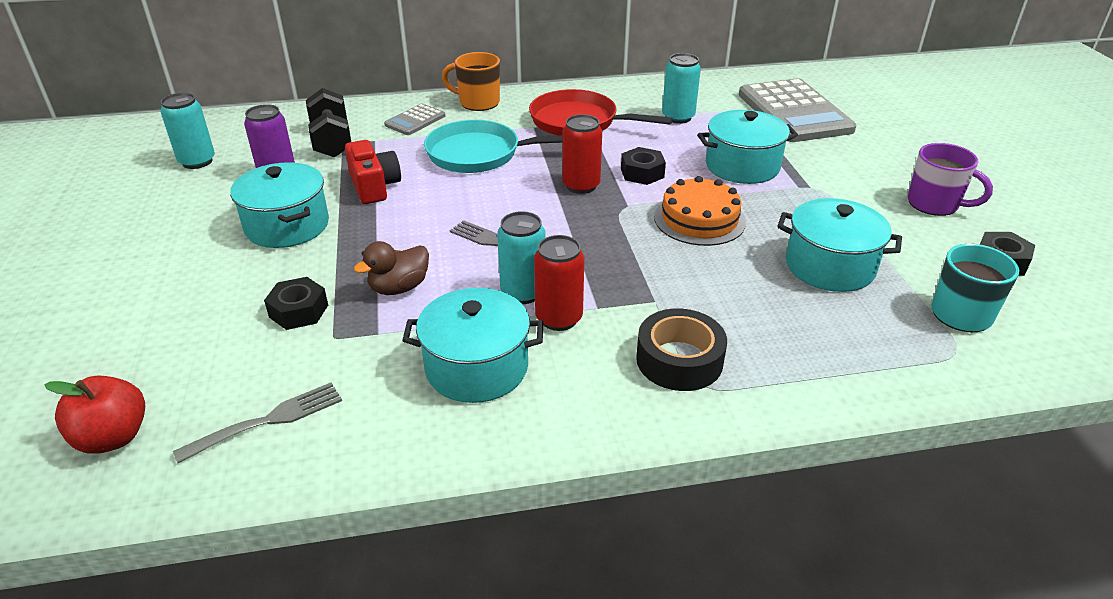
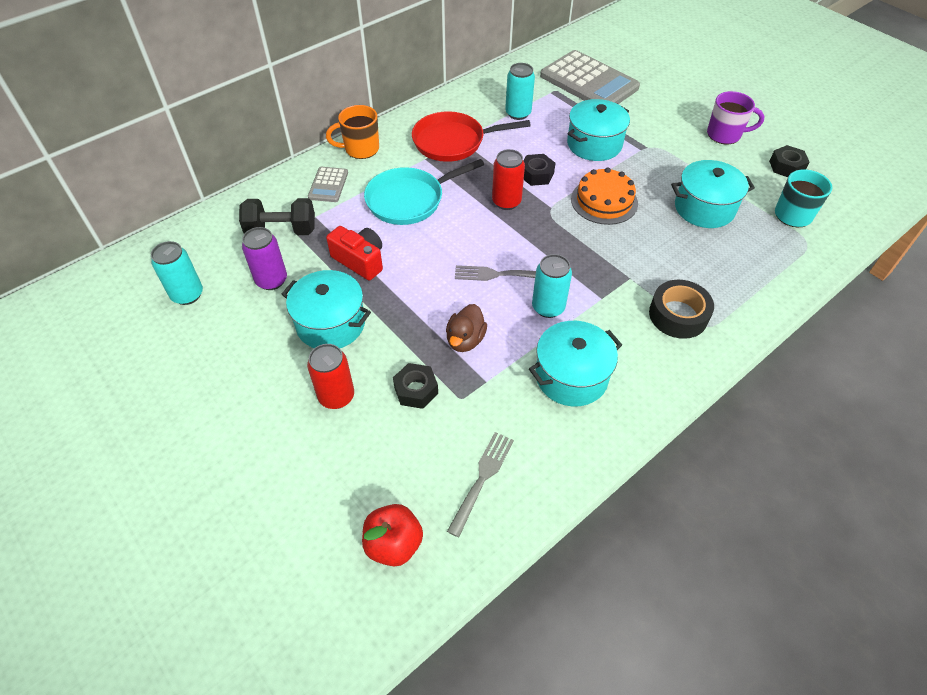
camera: 30 degrees left, 15 degrees up
black dumbbell [306,88,351,158] -> black dumbbell turned 45 degrees counterclockwise [239,198,315,235]
red can [534,235,584,331] -> red can moved to [307,344,354,409]

